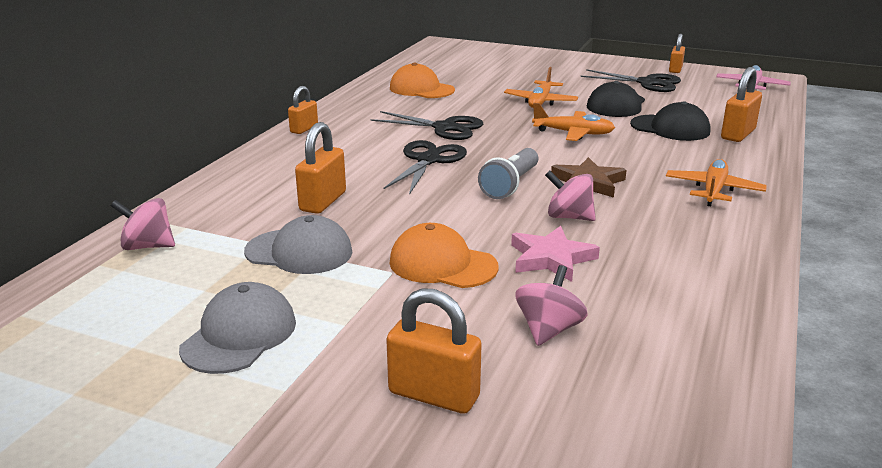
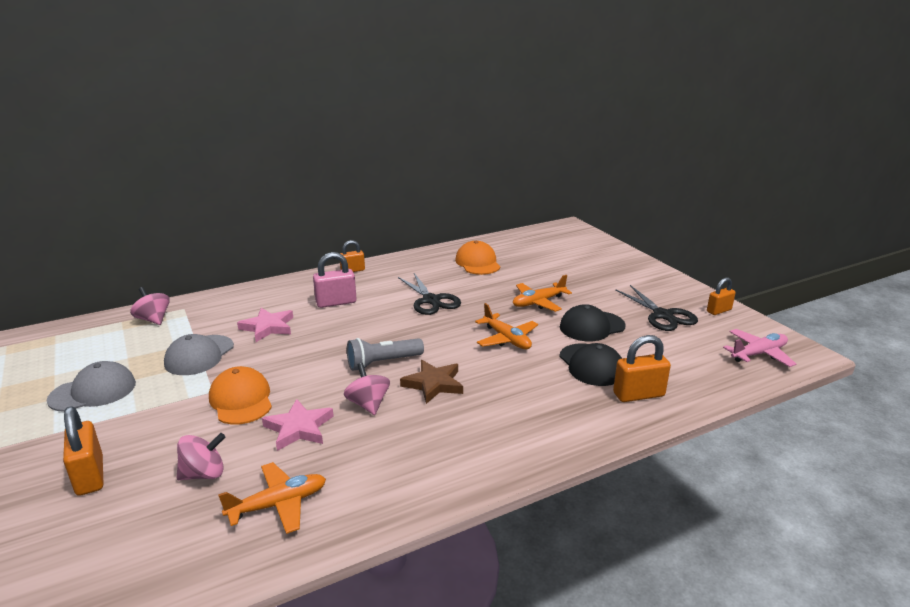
camera: 40 degrees right, 0 degrees up
grey cap [244,215,352,274] -> grey cap turned 60 degrees clockwise [164,334,234,375]
orange padlock [295,122,346,214] -> pink star [237,308,293,342]
black scissors [383,140,467,195] -> none
orange plane [666,159,767,206] -> orange plane moved to [218,462,326,534]
none -> pink padlock [313,252,357,308]

